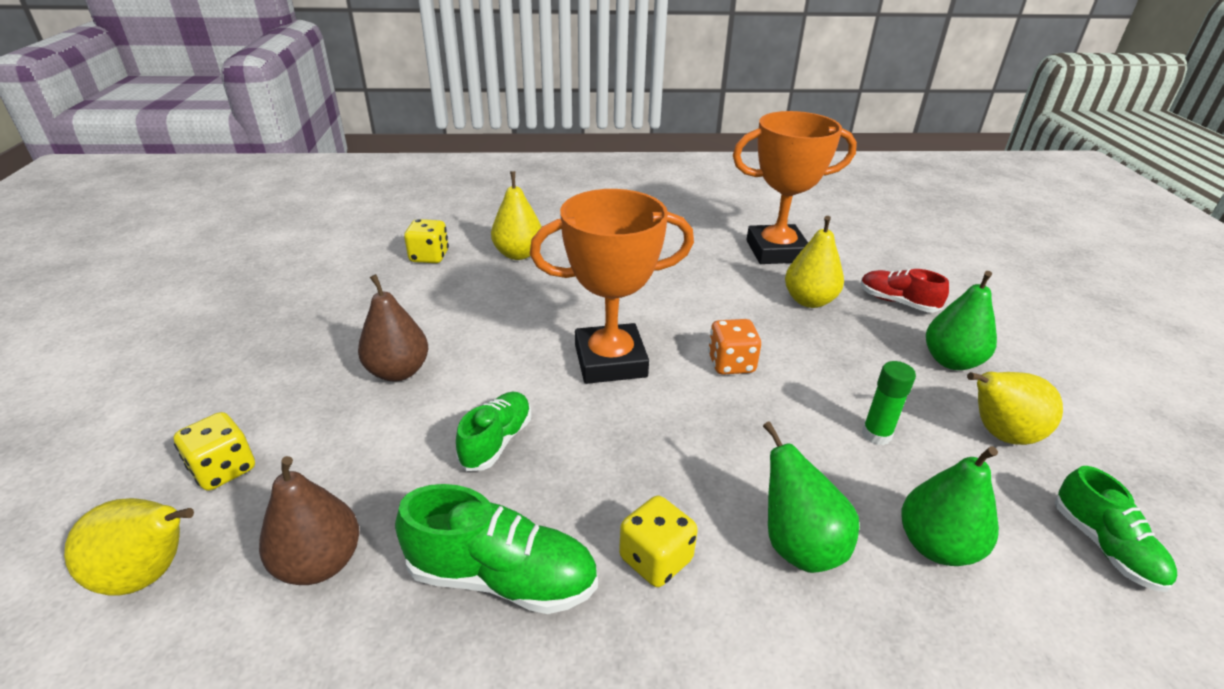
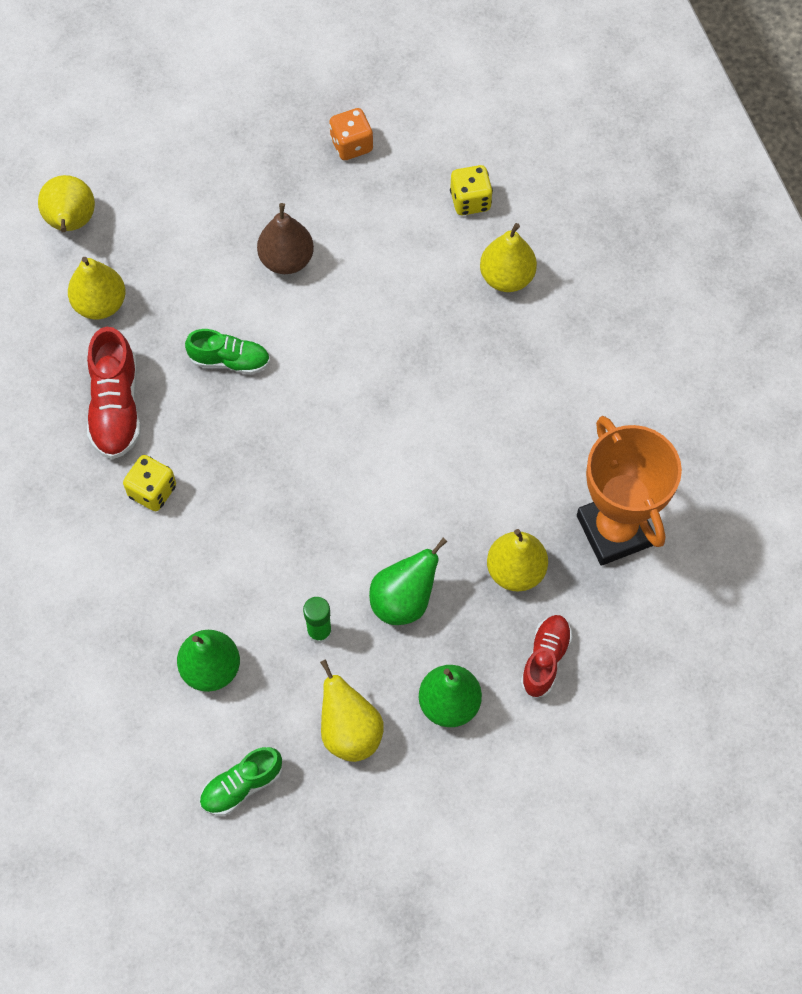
camera: 75 degrees right, 30 degrees up
yellow dice [174,412,255,491] -> none
brown pear [259,456,359,585] -> yellow pear [68,257,126,319]
green shoe [395,484,598,614] -> red shoe [87,327,141,459]
orange trophy [530,189,694,384] -> none
orange dice [708,319,761,375] -> orange dice moved to [329,108,373,160]
green pear [763,421,859,573] -> green pear moved to [369,538,448,625]

